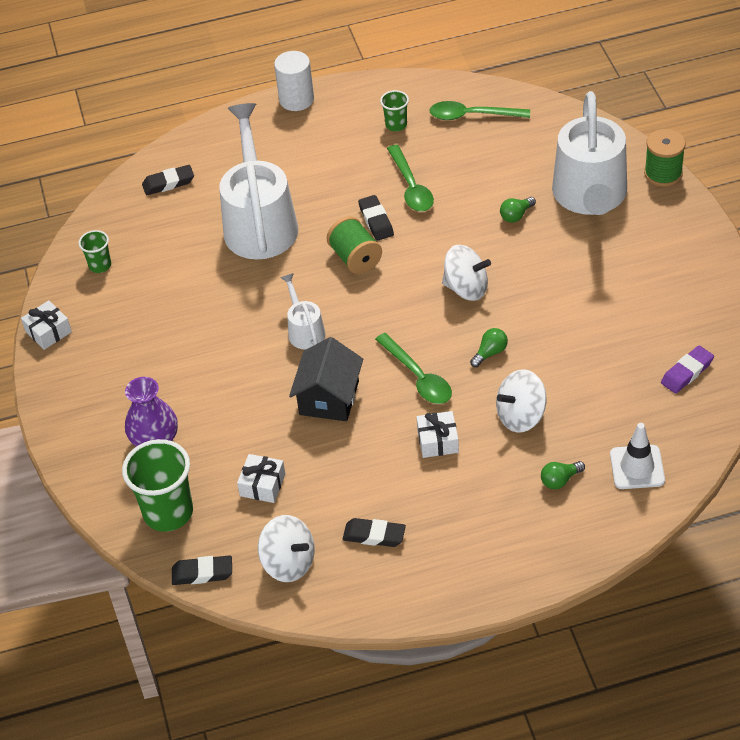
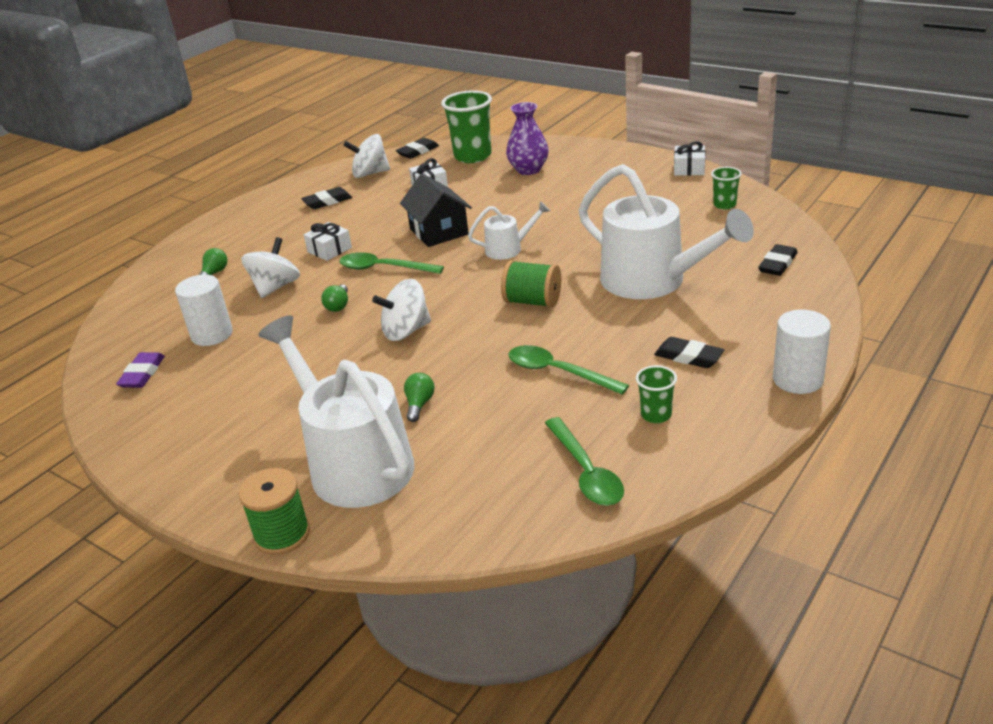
camera: 140 degrees right, 15 degrees down
white watering can [280,273,325,349] -> white watering can turned 45 degrees counterclockwise [468,201,550,260]
black eraser [358,195,394,241] -> black eraser moved to [654,337,724,368]
green spoon [429,101,530,120] -> green spoon turned 105 degrees clockwise [545,417,624,506]
white traffic cone [610,423,665,489] -> none
none -> white cylinder [175,274,233,346]

